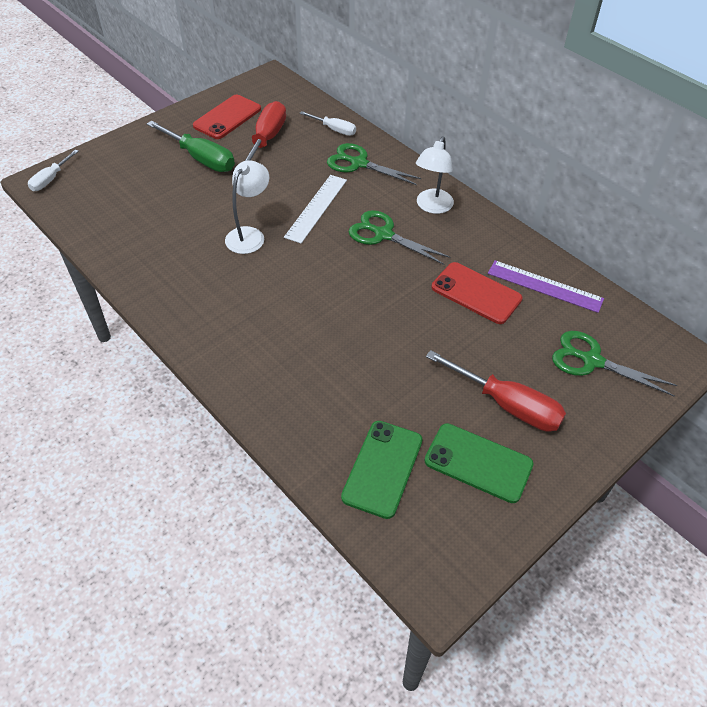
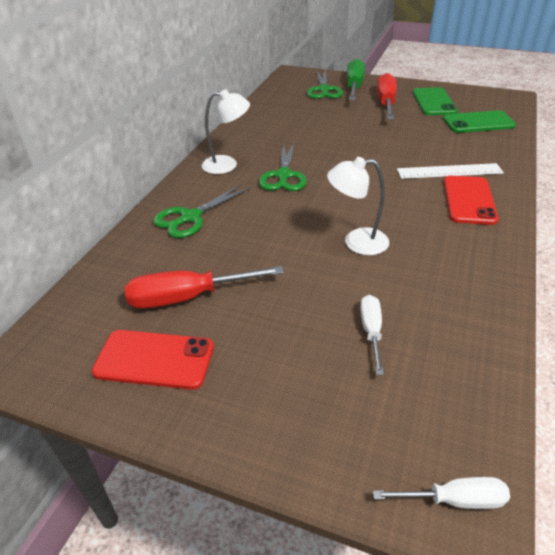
camera: 115 degrees left, 10 degrees down
green screwdriver [147,120,235,172] -> green screwdriver moved to [347,59,365,100]
white ruler [284,175,347,243] -> white ruler moved to [397,163,504,179]
white screwdriver [299,111,356,136] -> white screwdriver moved to [360,295,384,375]
green scissors [327,143,422,185] -> green scissors turned 45 degrees clockwise [153,184,250,238]
red phone [432,262,522,324] -> red phone moved to [444,176,499,225]
purple ruler [488,260,604,313] -> none

